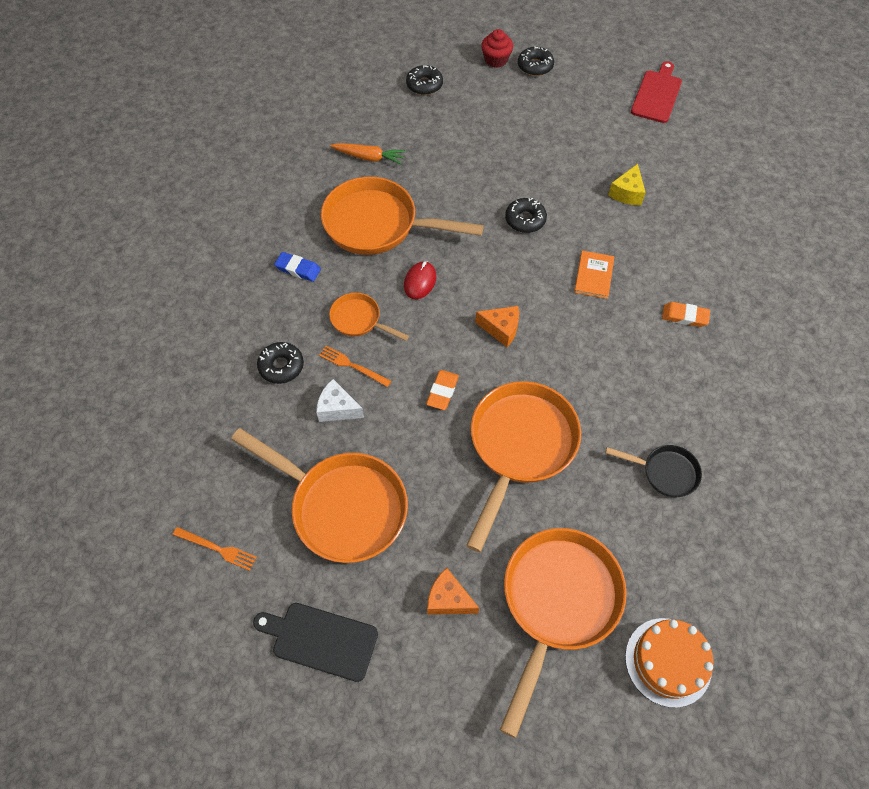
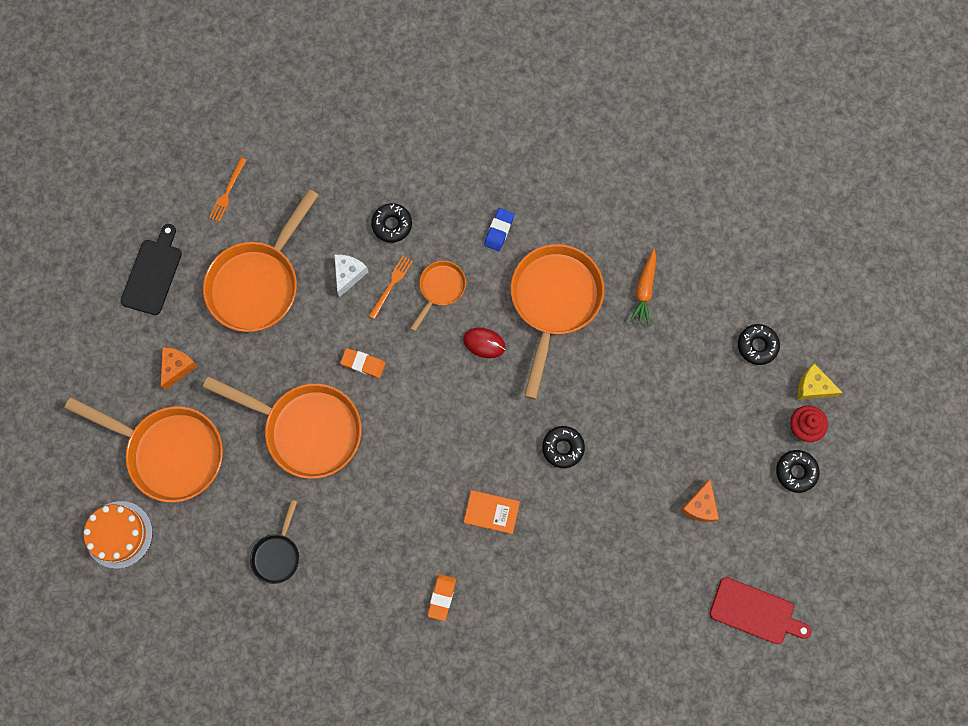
camera: 90 degrees right, 15 degrees up
orange cheese [475,306,519,347] -> orange cheese moved to [680,479,719,522]
yellow cheese [608,164,646,205] -> yellow cheese moved to [798,364,843,400]

